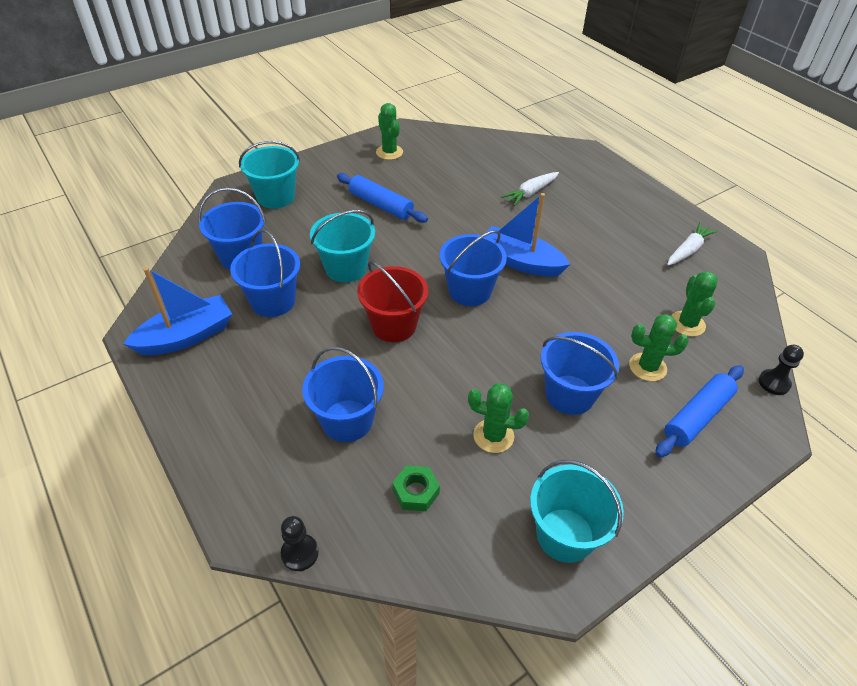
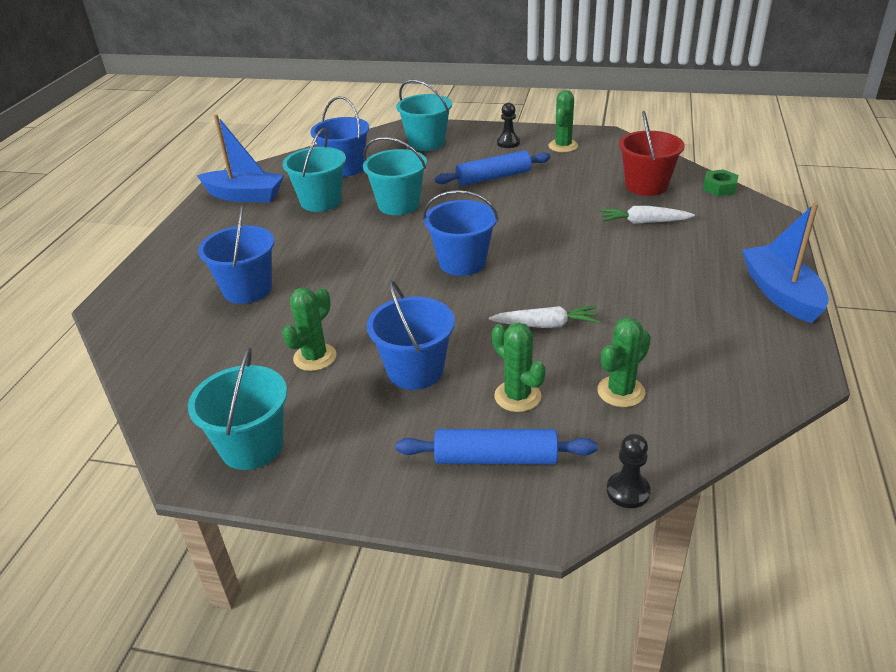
camera: 50 degrees right, 10 degrees down
blue bucket [230,229,300,317] -> turquoise bucket [282,128,346,212]
black pawn [281,516,319,571] -> black pawn moved to [497,103,520,148]
blue rolling pin [337,173,428,223] -> blue rolling pin turned 75 degrees clockwise [435,151,551,186]
red bucket [357,261,428,342] -> red bucket moved to [619,111,685,196]
green nut [392,466,440,511] -> green nut moved to [703,169,739,196]
green cactus [468,383,529,453] -> green cactus turned 60 degrees clockwise [282,287,336,371]
blue boat [486,193,570,277] -> blue boat moved to [742,203,829,323]
white carrot [667,222,718,266] -> white carrot moved to [489,306,600,328]

